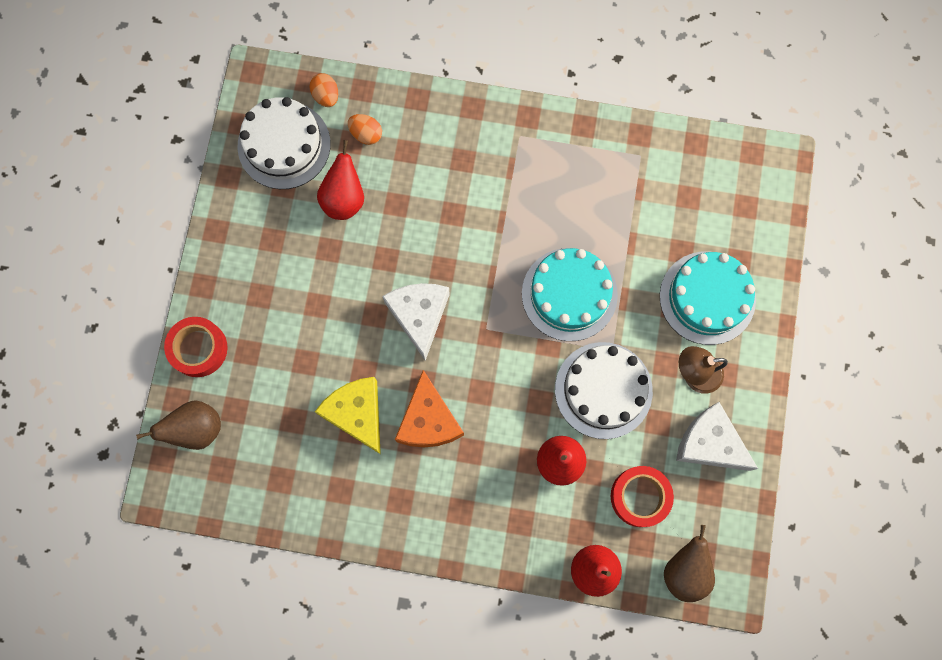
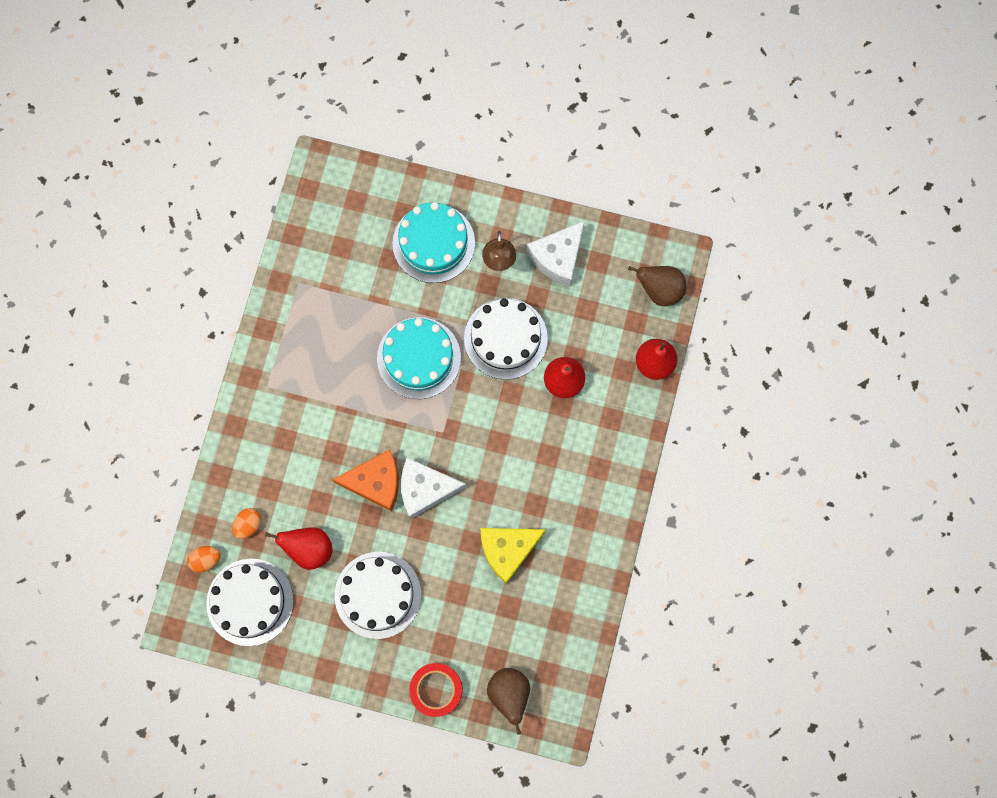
camera: 85 degrees left, 0 degrees up
orange cheese [395,370,464,447] -> orange cheese moved to [332,450,399,511]
red tape [611,466,674,527] -> none
none -> white cake [335,552,421,639]

